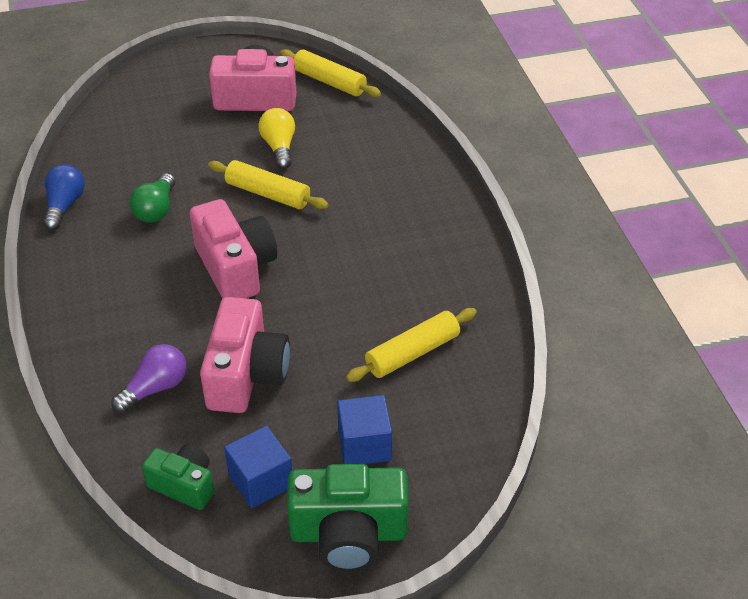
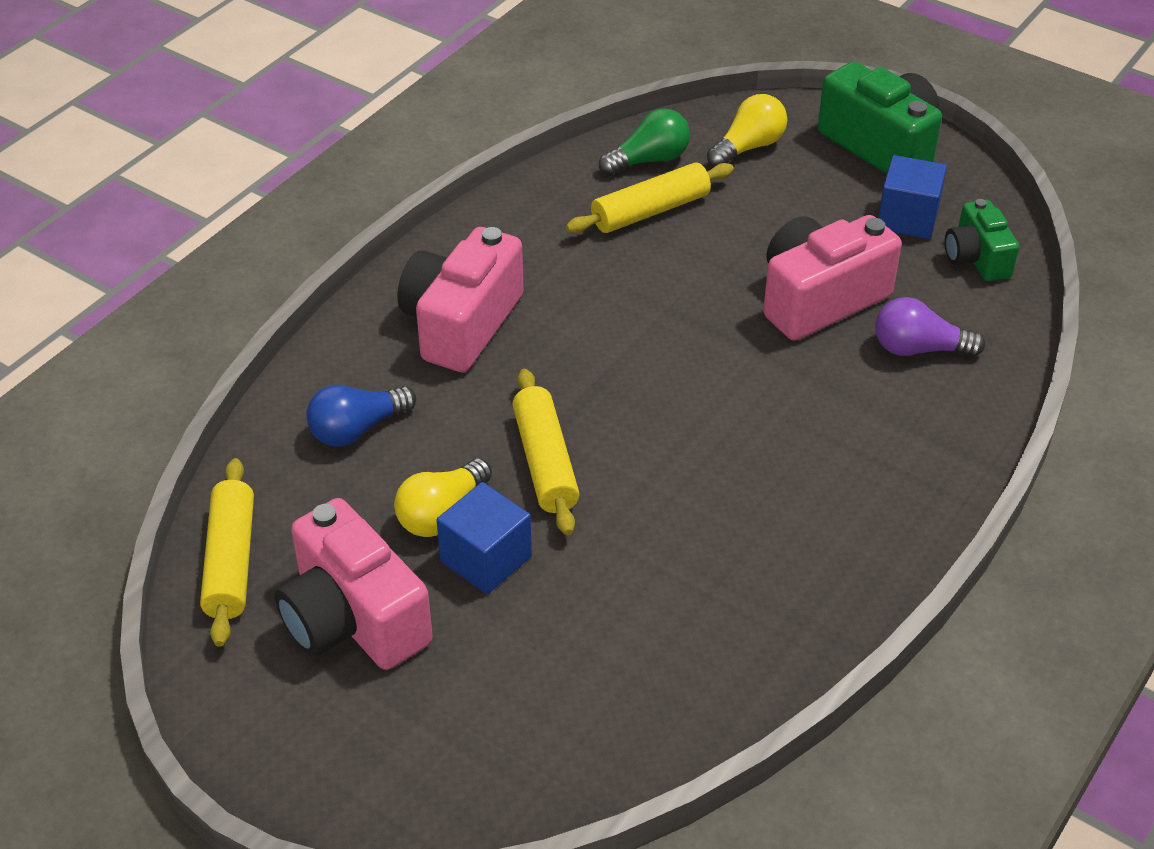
camera: 130 degrees left, 0 degrees up
blue light bulb [43,164,85,230] -> blue light bulb moved to [306,385,416,447]
green light bulb [130,173,175,223] -> green light bulb moved to [599,108,690,176]
pink camera [190,199,277,299] -> pink camera moved to [397,227,523,372]
blue cube [337,395,392,464] -> blue cube moved to [437,482,532,594]
yellow rolling pin [346,308,477,382] -> yellow rolling pin turned 45 degrees counterclockwise [566,162,734,233]
none -> yellow light bulb [707,94,787,167]

